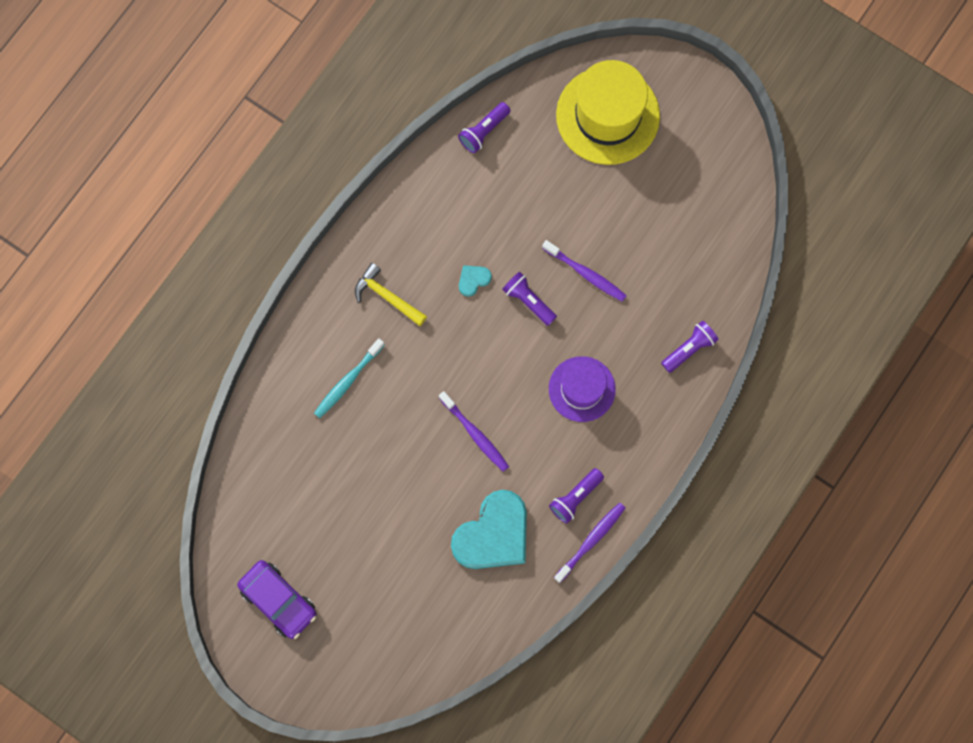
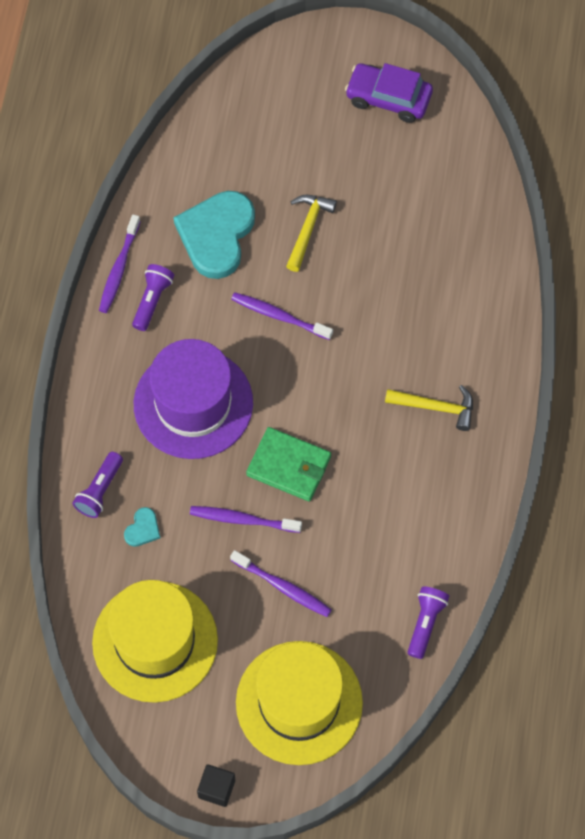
camera: 155 degrees right, 10 degrees down
turquoise toothbrush [314,338,385,418] -> none
turquoise heart [459,265,492,297] -> turquoise heart moved to [124,507,160,547]
purple flashlight [502,272,557,326] -> green wallet [246,427,331,502]
purple hat [549,356,616,422] -> purple hat [134,339,253,459], size x1.60
none -> yellow hat [92,580,218,703]
none -> black cube [197,764,235,807]
none -> purple toothbrush [230,550,332,617]
none -> yellow hammer [286,195,337,272]

